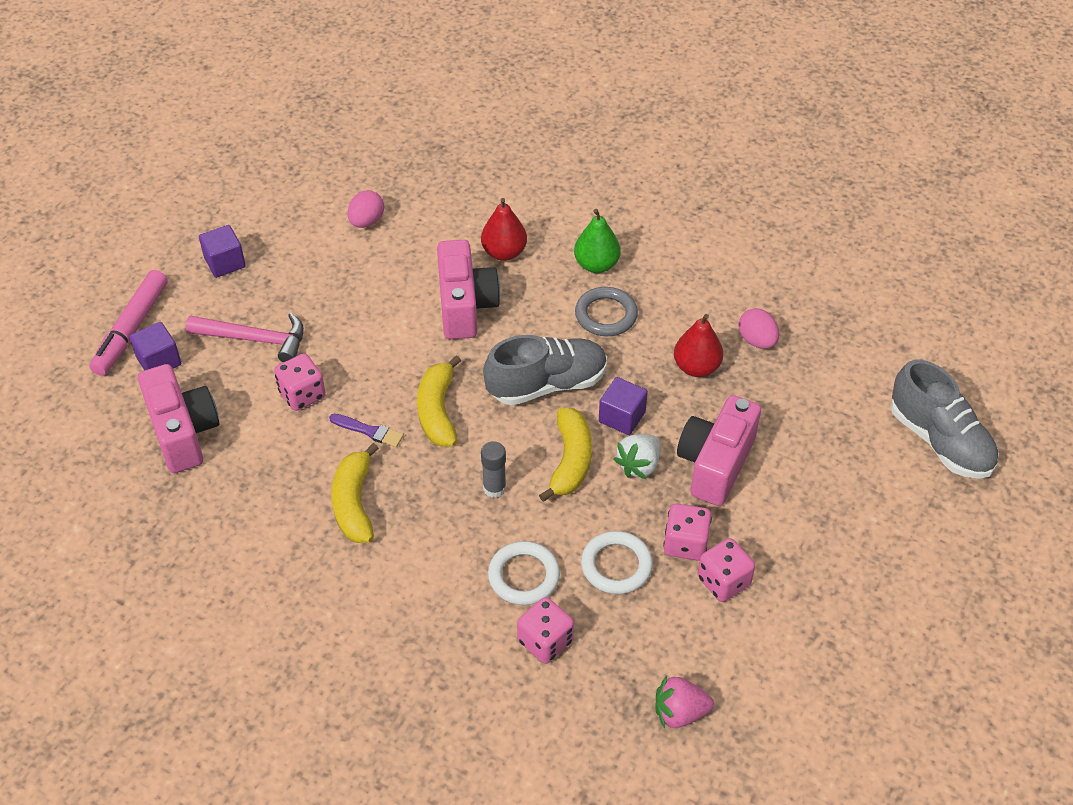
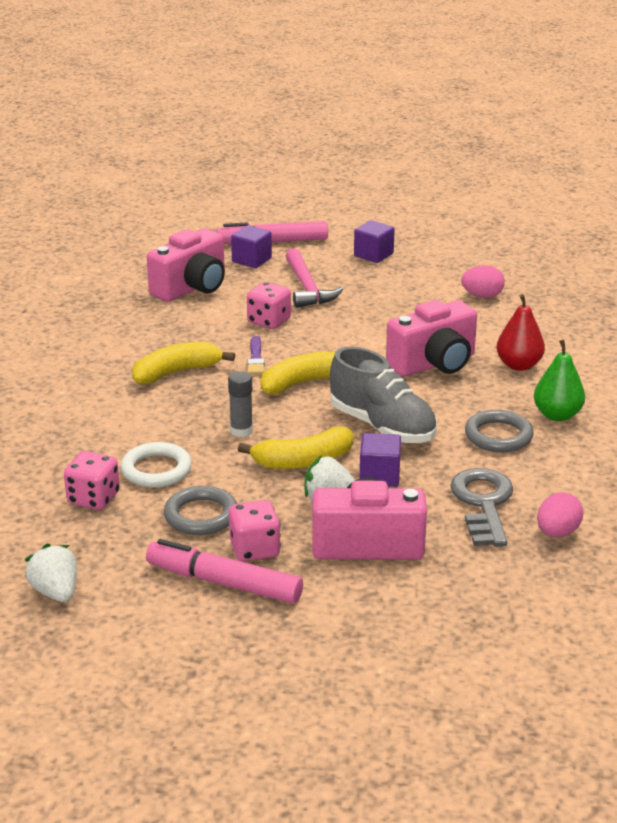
camera: 65 degrees right, 20 degrees down
white ring [581,531,653,594] -> grey ring [164,486,237,535]
pink strawberry [655,675,714,729] -> white strawberry [25,544,77,602]
red pear [674,314,723,377] -> grey key [450,468,513,547]
pink dice [697,538,755,602] -> pink marker [146,539,303,604]
grey shoe [891,360,999,479] -> none

